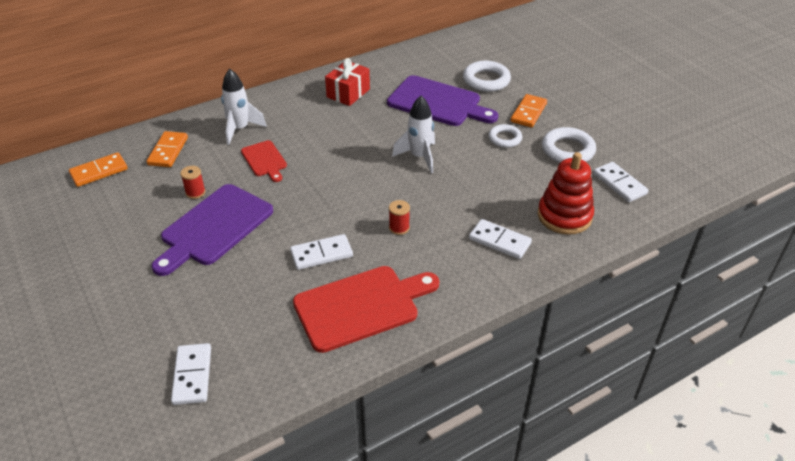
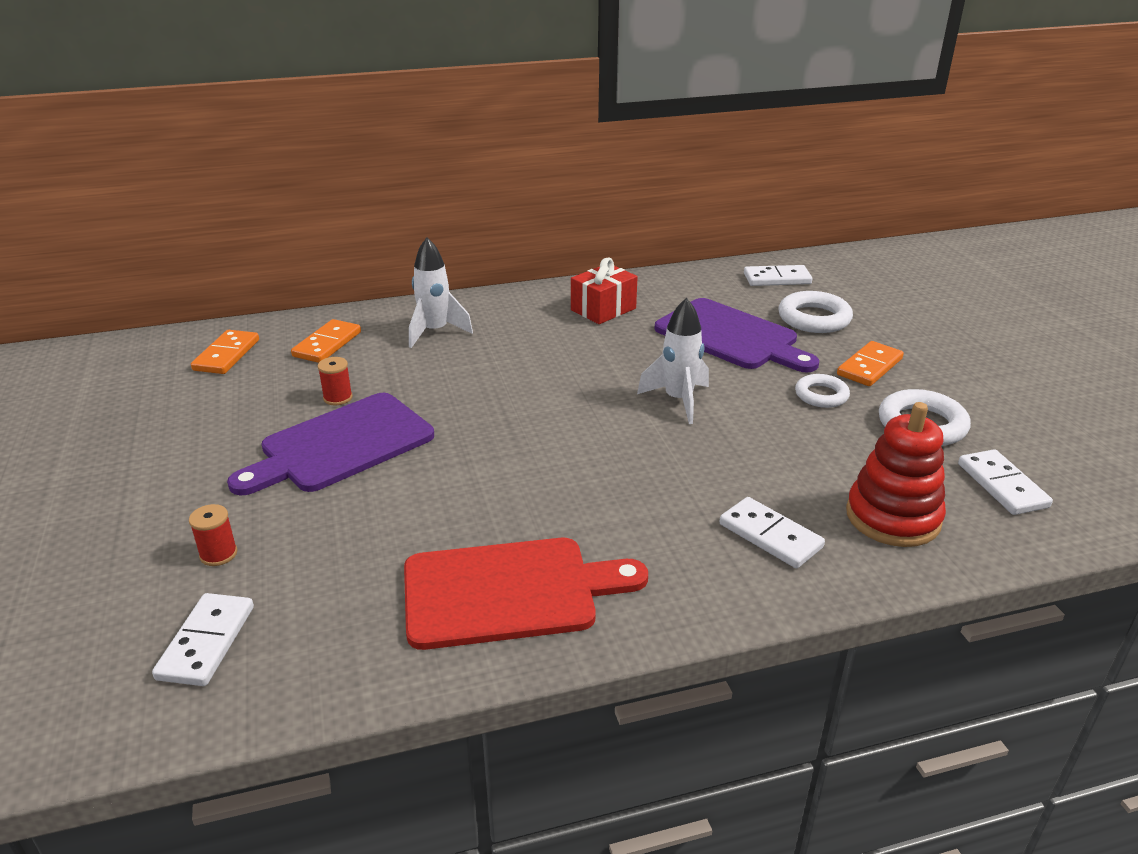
camera: 15 degrees right, 10 degrees down
orange domino [69,152,128,187] -> orange domino turned 60 degrees counterclockwise [191,330,259,374]
red cutting board [241,140,287,182] -> none
white domino [290,234,353,270] -> white domino moved to [744,265,813,286]
red spool [389,200,410,235] -> red spool moved to [189,504,237,566]

